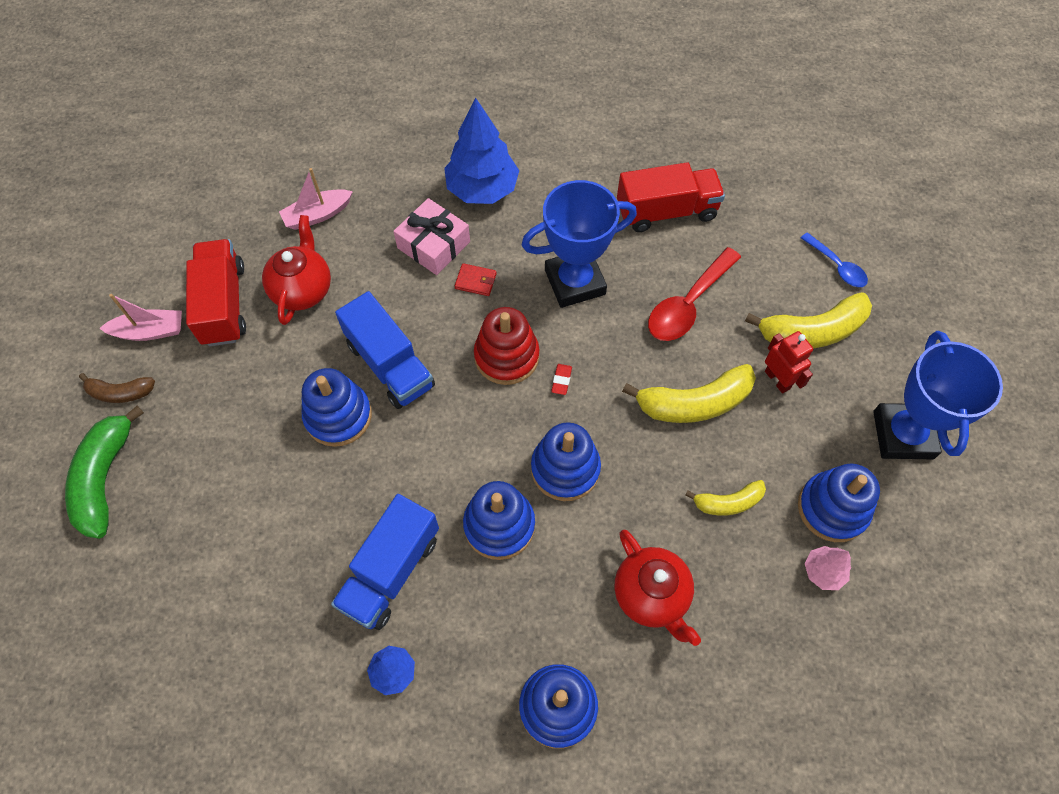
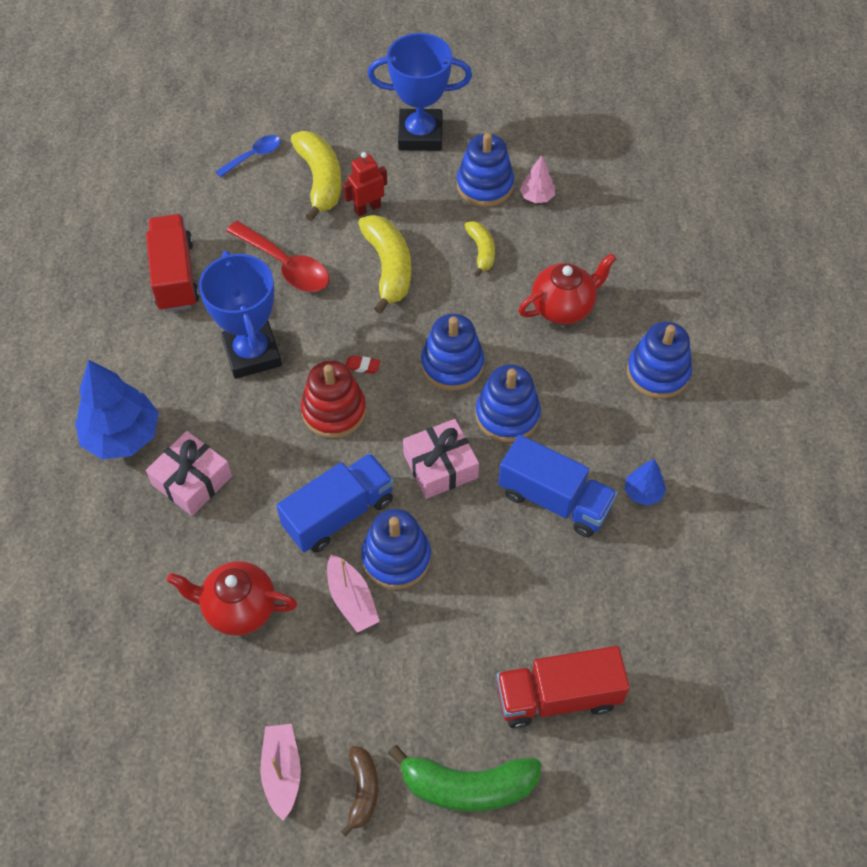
camera: 90 degrees left, 5 degrees down
red truck [186,239,246,346] -> red truck moved to [496,646,630,729]
pink boat [279,168,353,230] -> pink boat moved to [327,555,380,633]
red wallet [455,263,497,296] -> none
none -> pink gift [403,419,479,499]

